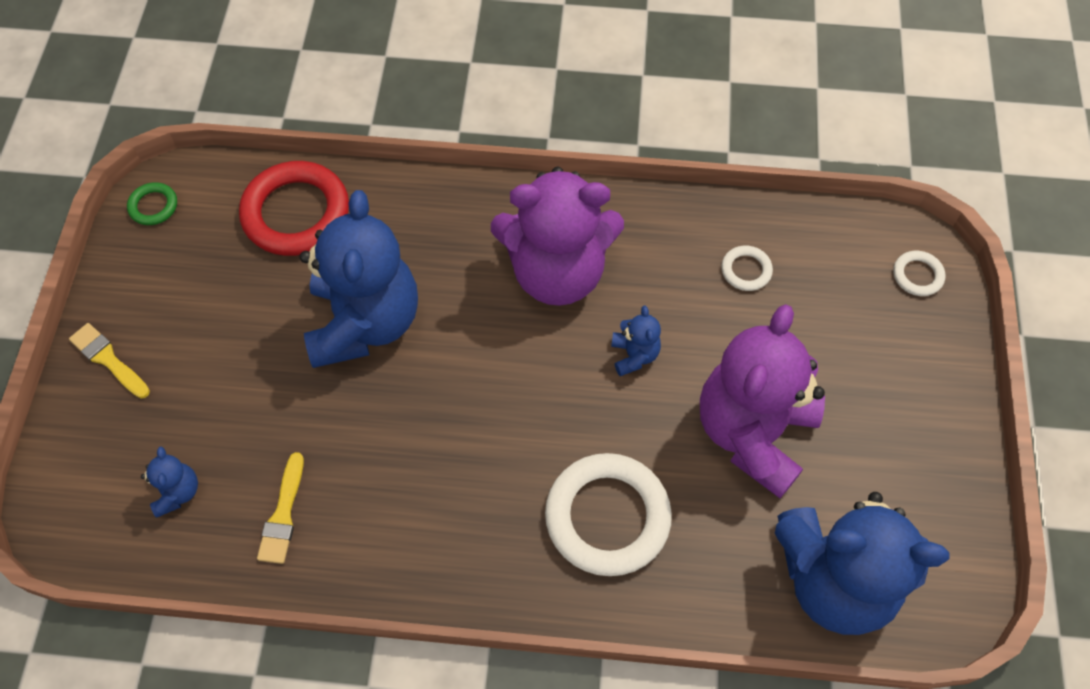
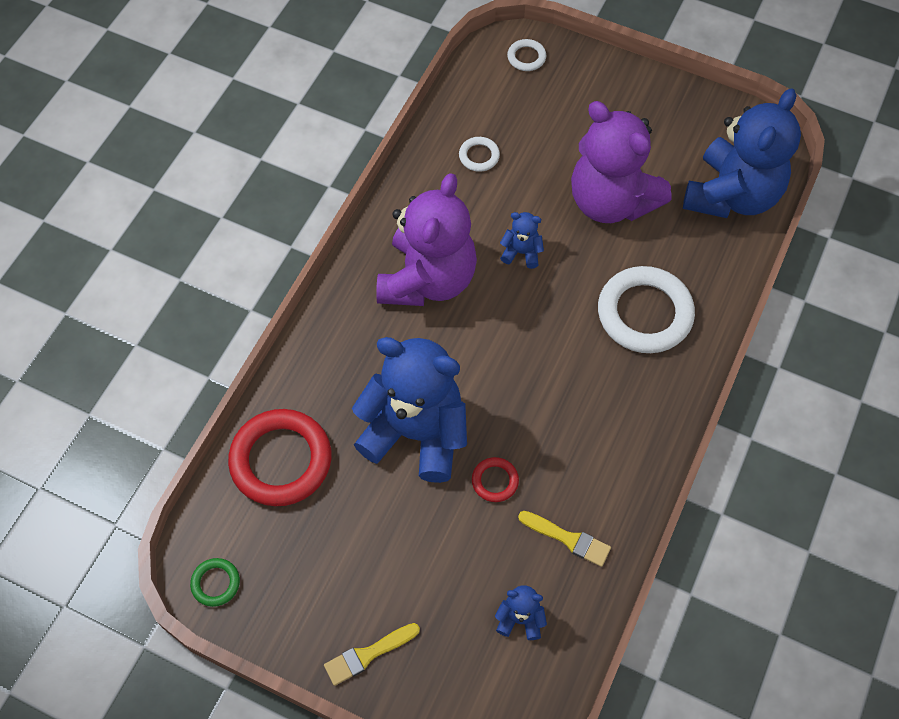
camera: 70 degrees left, 0 degrees up
none -> red ring [472,457,519,502]

